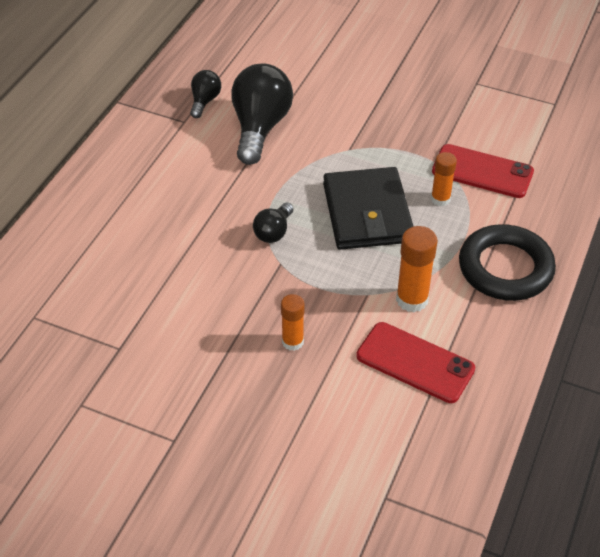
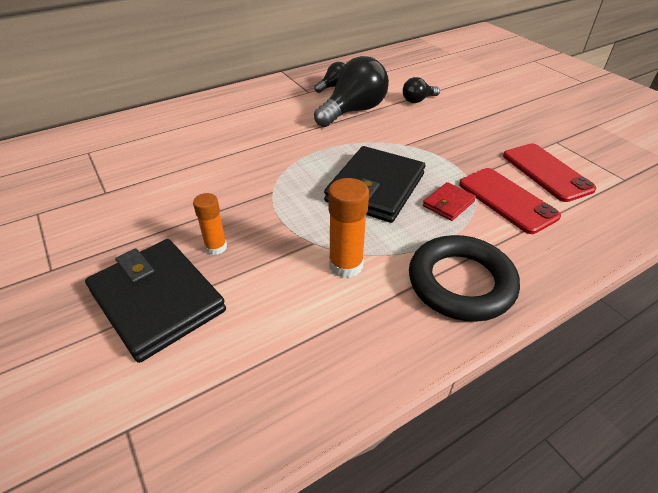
camera: 35 degrees right, 5 degrees down
black light bulb [253,202,293,243] -> black light bulb moved to [403,77,440,103]
red phone [356,322,475,403] -> red phone moved to [503,143,596,202]
orange glue stick [431,152,457,206] -> red wallet [423,182,476,221]
none -> black wallet [85,239,226,363]

